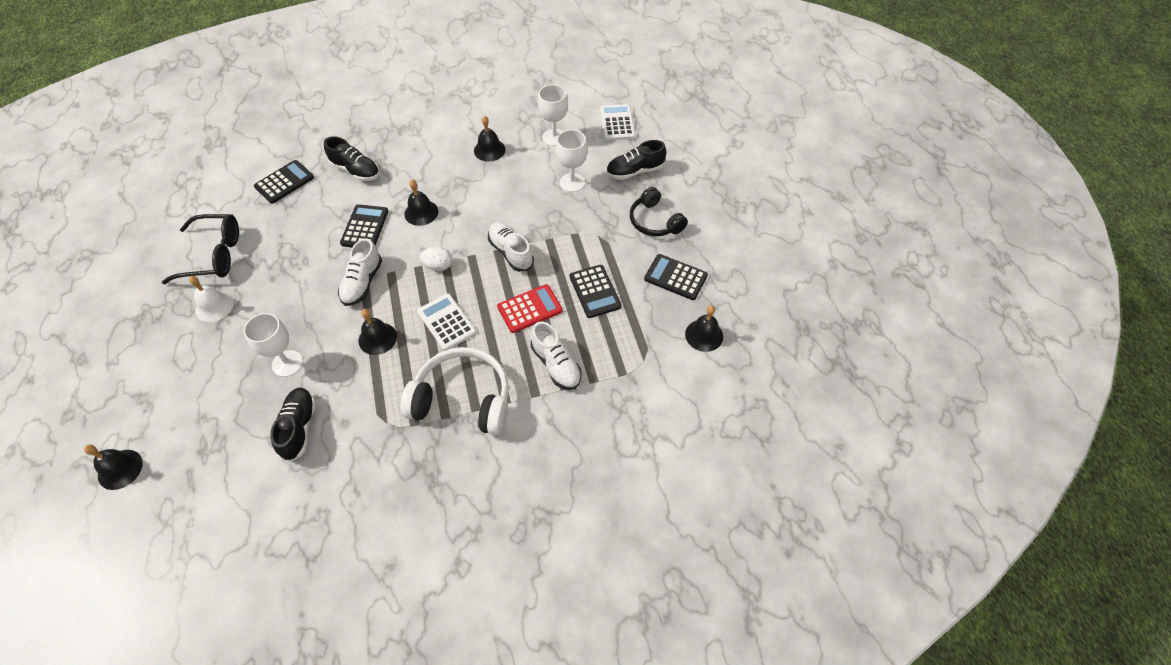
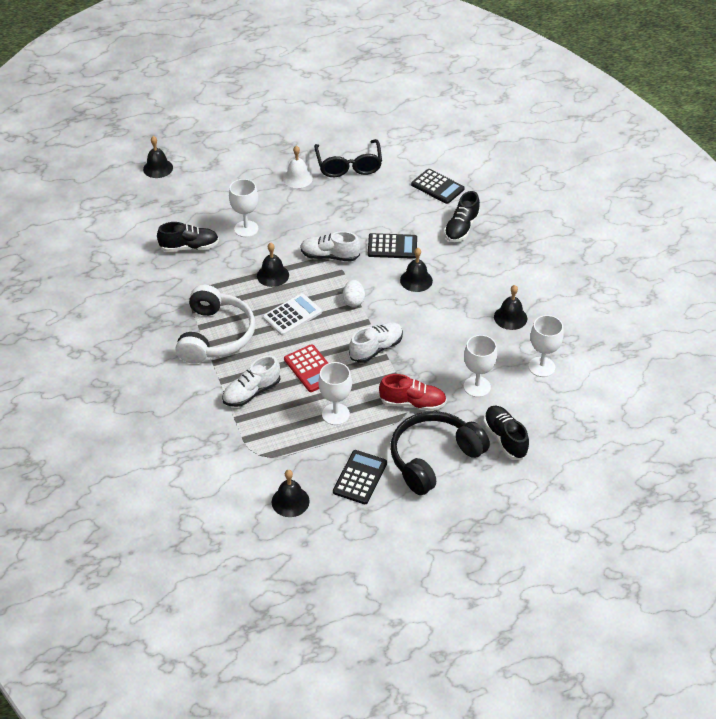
camera: 85 degrees right, 10 degrees down
black calculator [570,265,622,318] -> white goblet [318,362,352,425]
white calculator [600,104,635,140] -> none
black headphones [630,187,688,236] -> black headphones [390,411,490,495], size x1.57
none -> red shoe [379,374,447,411]

